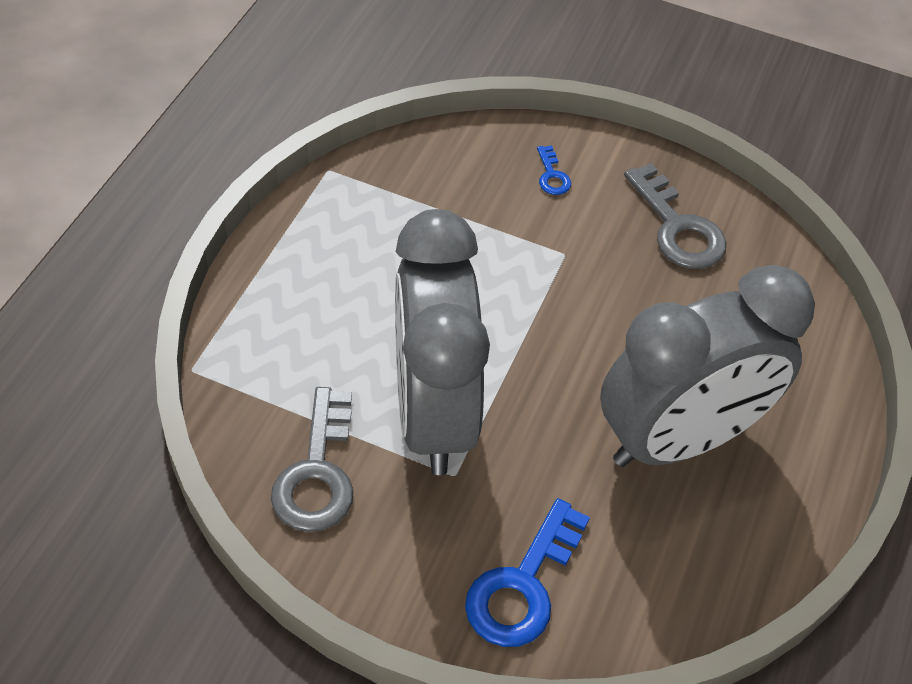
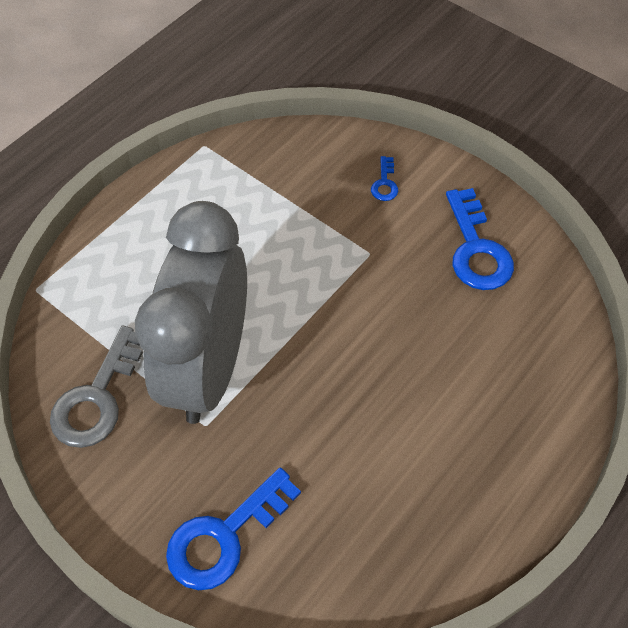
camera: 20 degrees right, 5 degrees up
grey clock [600,265,815,467] -> none
grey key [624,163,726,269] -> blue key [446,188,514,290]

